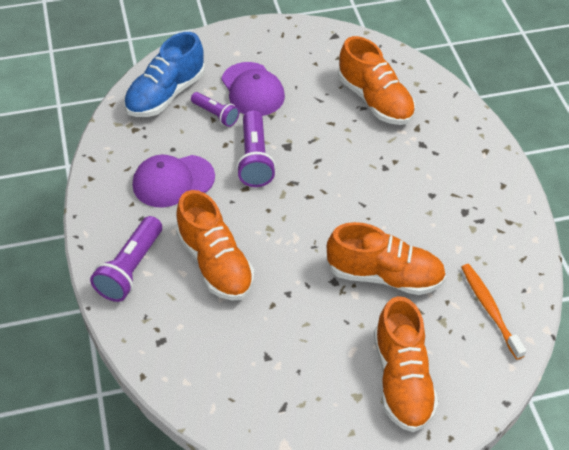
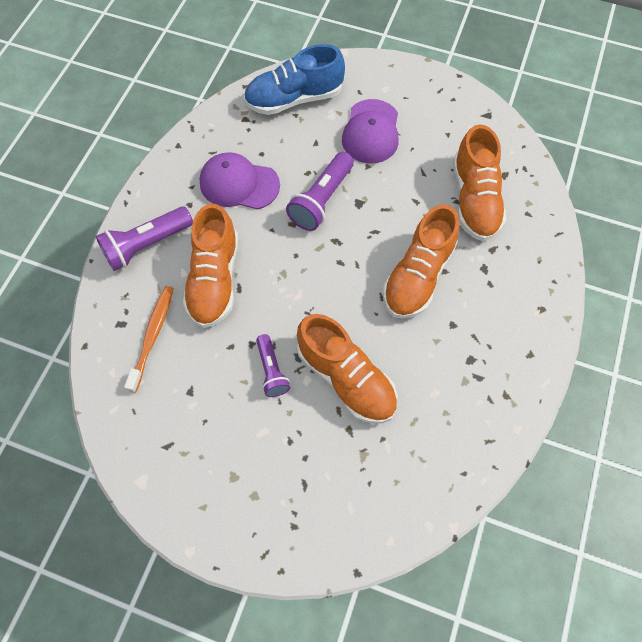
camera: 35 degrees right, 15 degrees up
purple flashlight [191,92,240,127] -> purple flashlight moved to [256,334,290,397]
orange shoe [374,296,439,432] -> orange shoe moved to [383,204,460,319]
orange toothbrush [461,264,526,360] -> orange toothbrush moved to [124,286,174,393]

